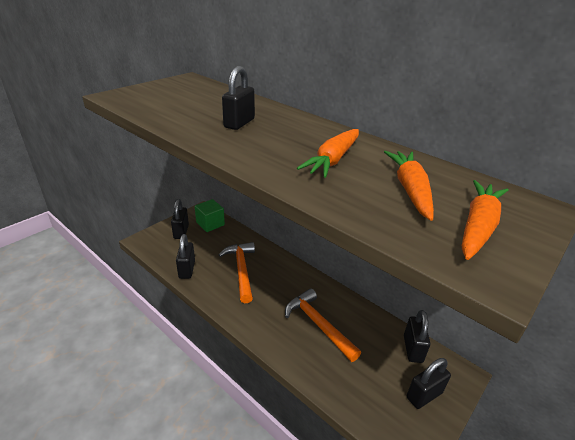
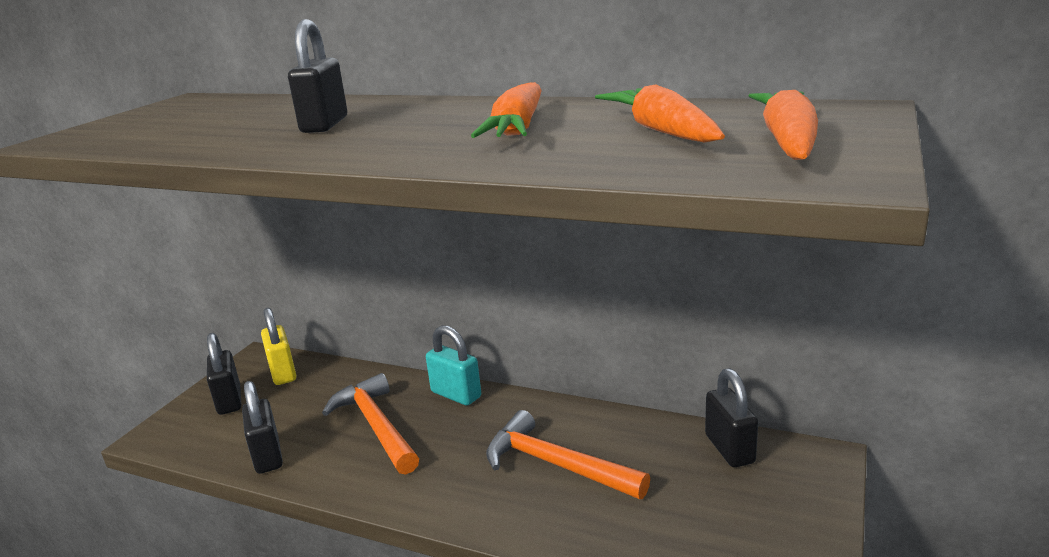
camera: 15 degrees left, 10 degrees down
green cube [195,199,225,232] -> yellow padlock [261,308,296,385]
black padlock [407,358,451,409] -> none
none -> turquoise padlock [426,325,481,406]

